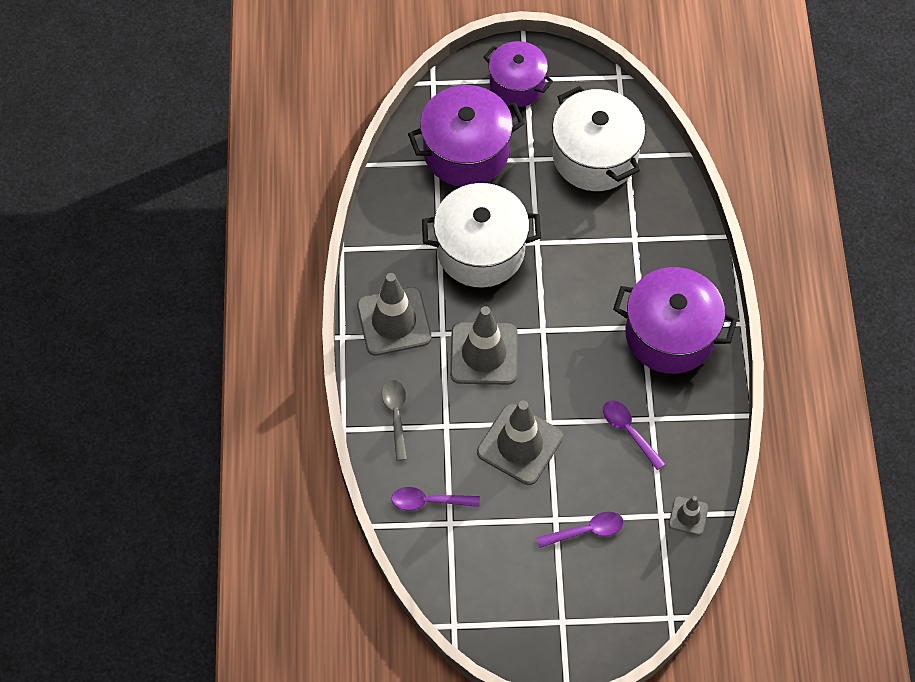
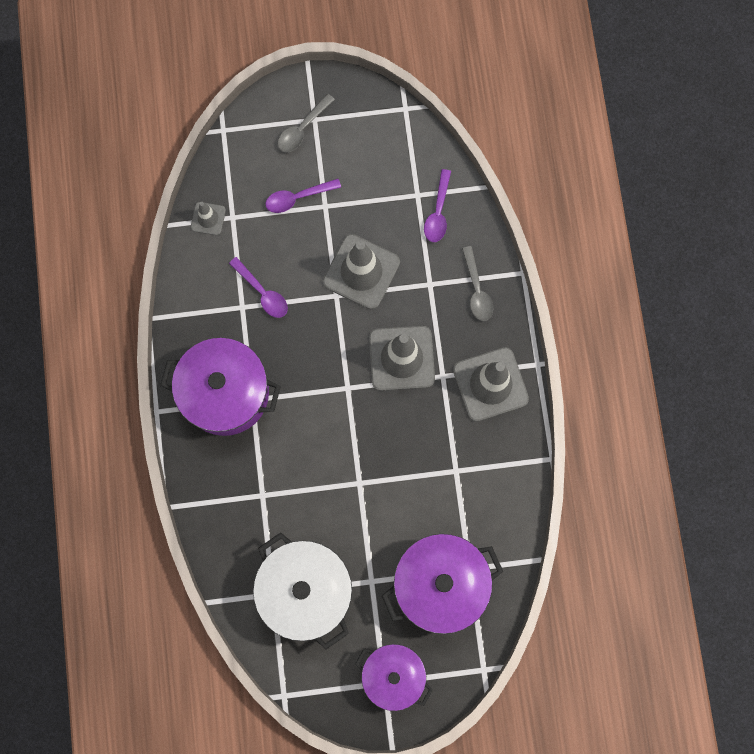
camera: 175 degrees right, 15 degrees up
purple spoon [391,487,480,511] -> purple spoon turned 105 degrees clockwise [424,169,451,242]
white pot [422,183,541,288] -> none
none -> grey spoon [278,94,335,152]

